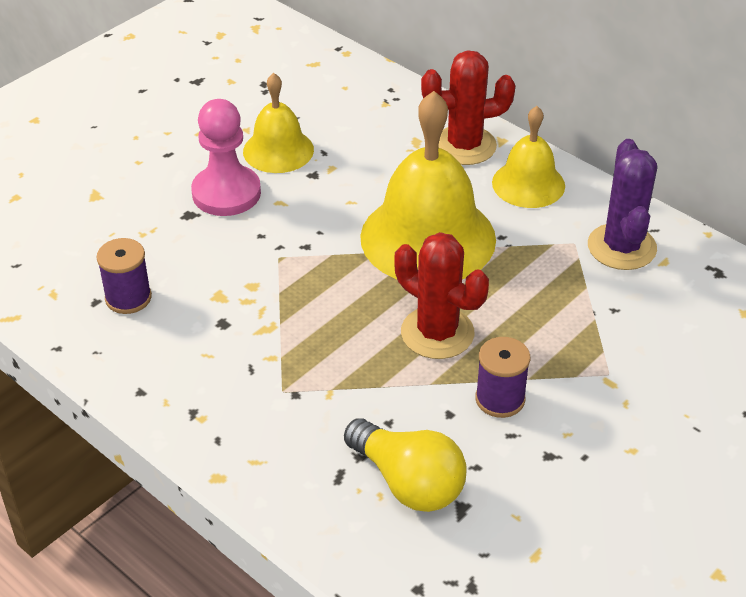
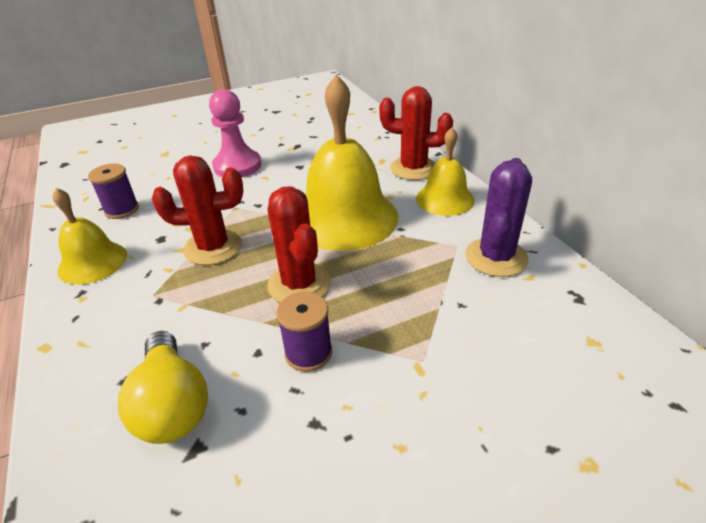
camera: 25 degrees right, 5 degrees down
yellow bell [243,73,314,173] -> yellow bell moved to [53,188,127,285]
none -> red cactus [152,156,243,265]

